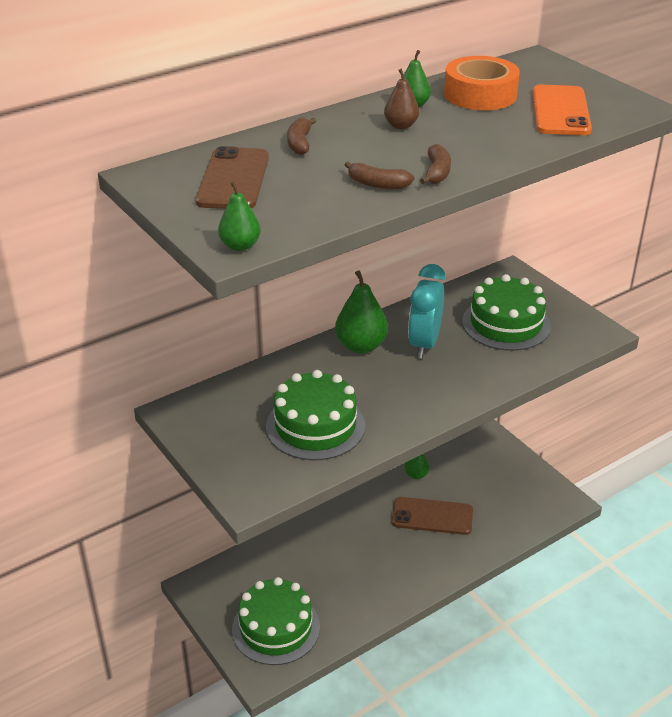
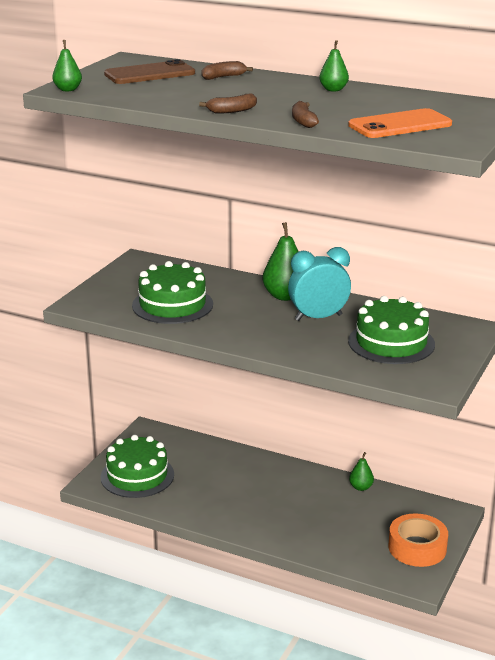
camera: 60 degrees right, 10 degrees down
brown banana [345,161,414,189] -> brown banana moved to [292,101,319,128]
brown pear [384,69,419,129] -> none
brown phone [392,497,473,535] -> none
orange tape [444,56,520,110] -> orange tape moved to [389,513,448,567]

